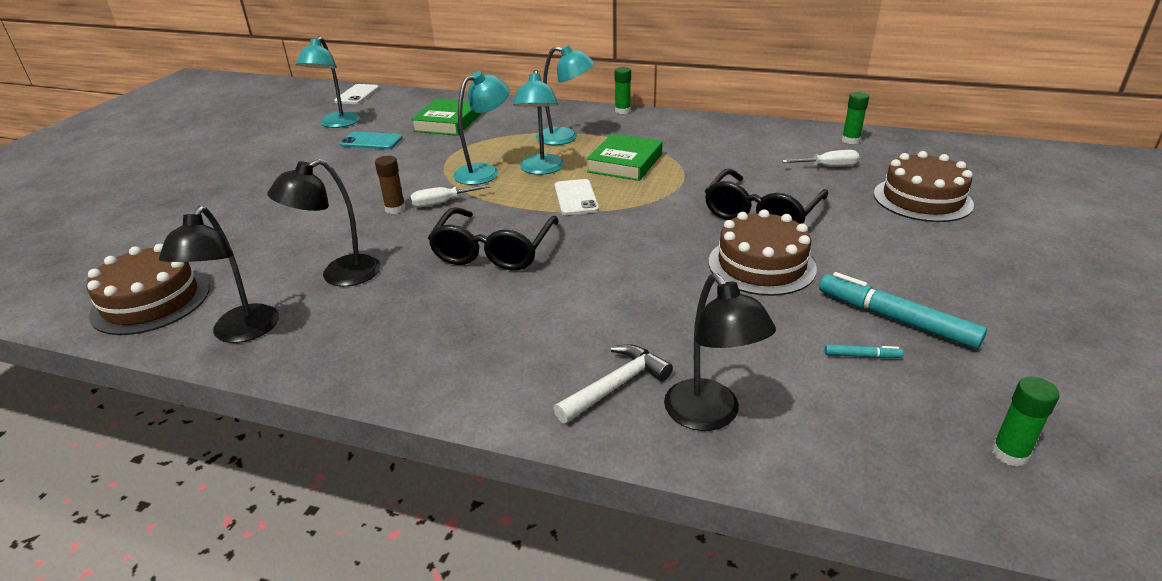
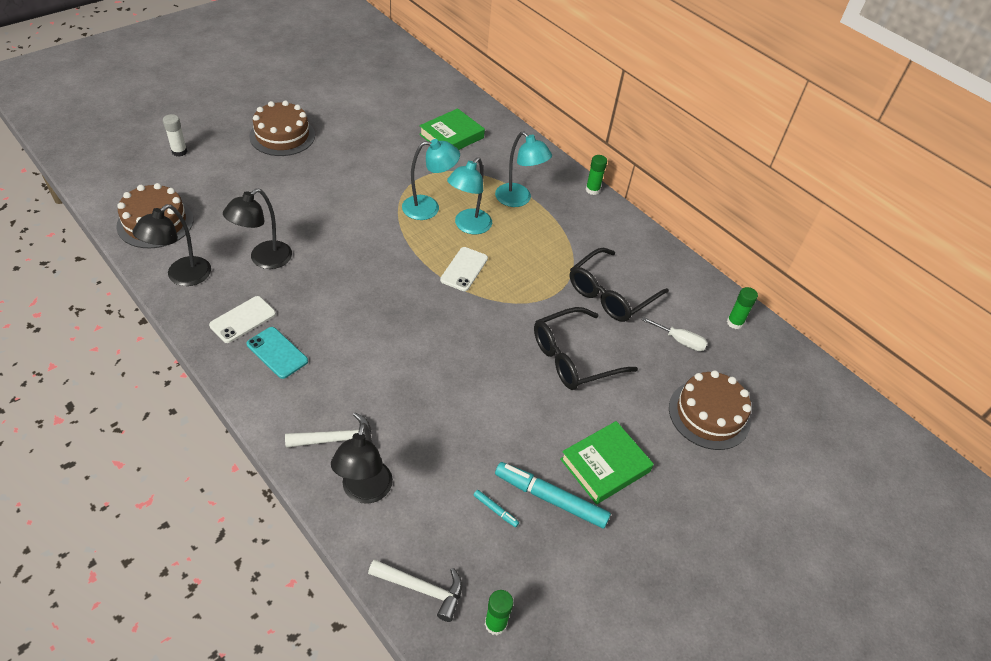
camera: 25 degrees right, 15 degrees up
black lamp [267,159,381,286] -> black lamp turned 45 degrees counterclockwise [223,188,292,269]
turquoise lamp [296,36,360,128] -> none
white phone [334,84,379,104] -> white phone moved to [209,296,276,343]
turquoise phone [340,132,402,149] -> turquoise phone moved to [247,327,308,379]
brown glue stick [375,156,406,214] -> none
white screwdriver [410,184,491,207] -> none
black glasses [428,207,559,270] -> black glasses moved to [570,248,669,322]
green book [587,134,663,181] -> green book moved to [560,421,654,504]
brown cake [708,209,817,296] -> brown cake moved to [249,100,315,156]
turquoise marker [819,272,987,349] -> turquoise marker turned 45 degrees counterclockwise [495,462,611,529]
none -> white glue stick [163,114,188,157]
none -> white hammer [368,559,462,622]

